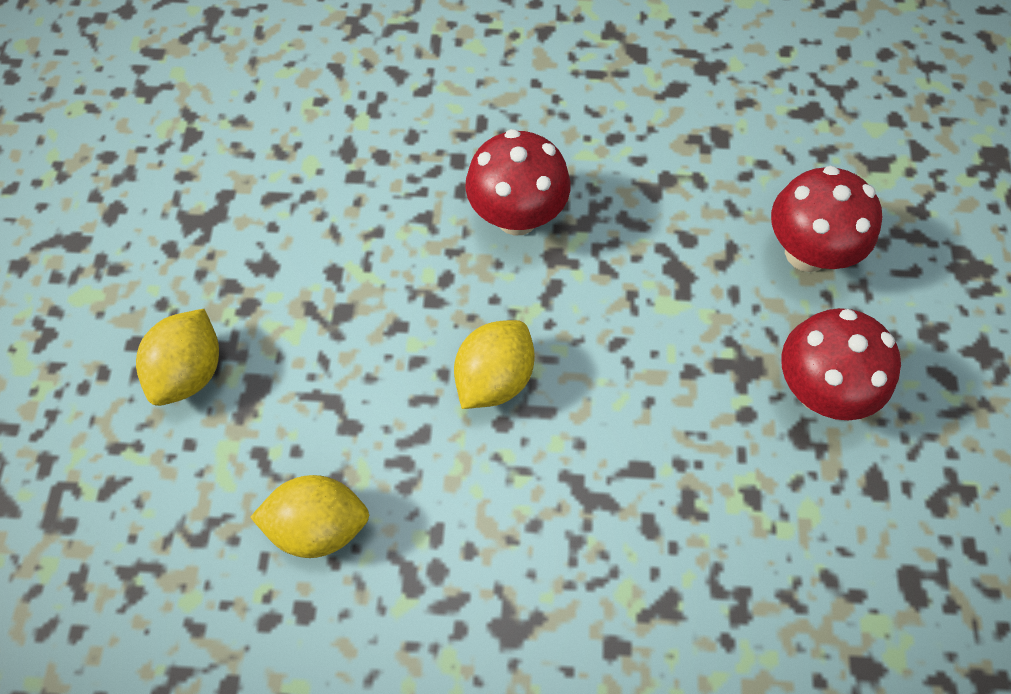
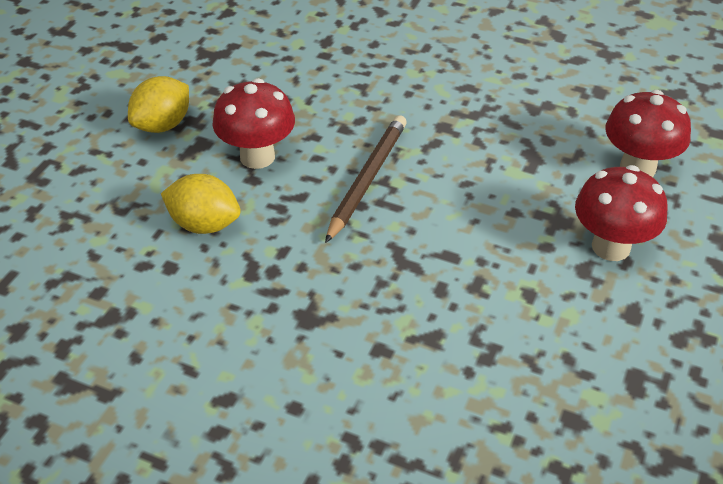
camera: 20 degrees right, 20 degrees down
yellow lemon [454,320,535,409] -> brown pencil [325,115,407,243]
red mushroom [465,129,570,236] -> red mushroom moved to [213,78,295,169]

